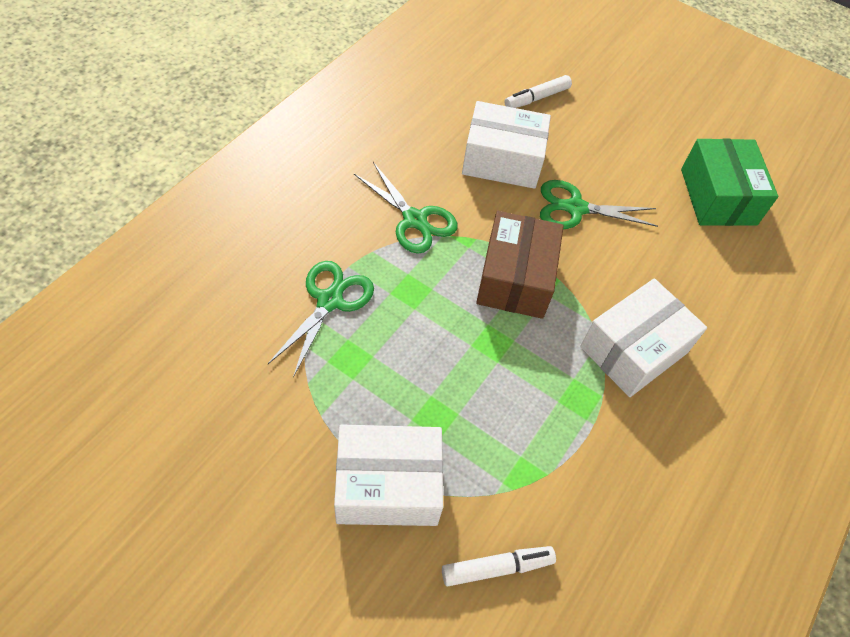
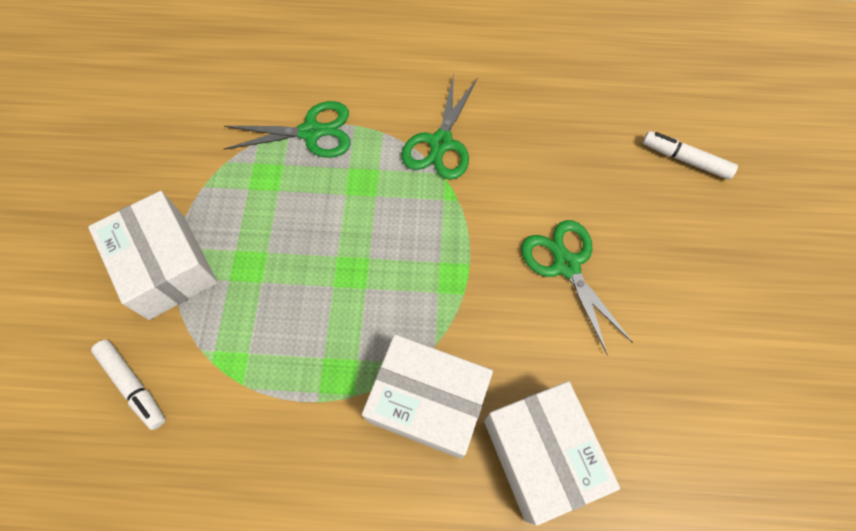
camera: 65 degrees right, 10 degrees up
white box [462,101,551,189] -> white box moved to [484,381,620,525]
brown box [476,211,564,319] -> none
green box [681,139,778,226] -> none

